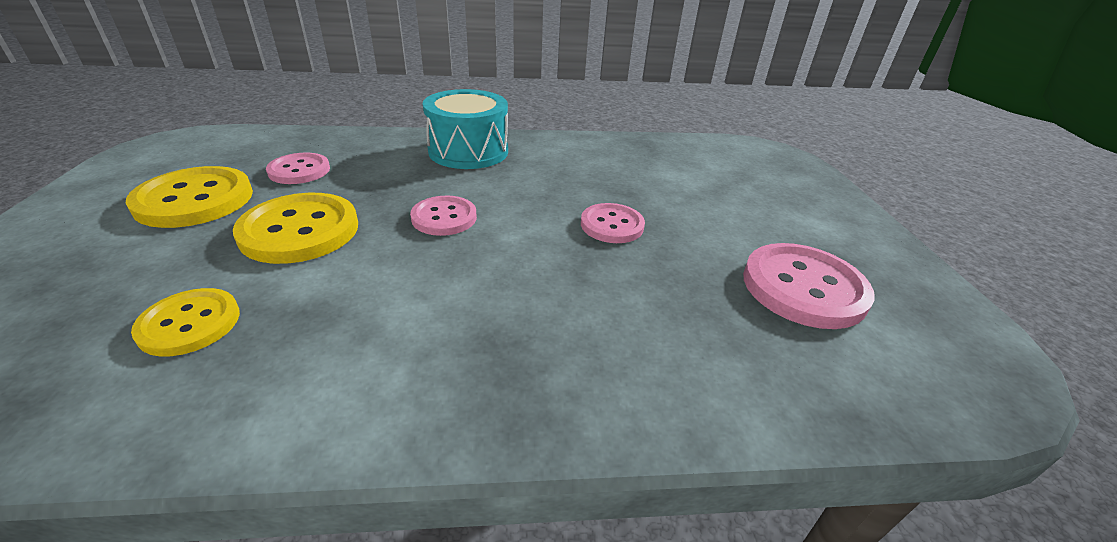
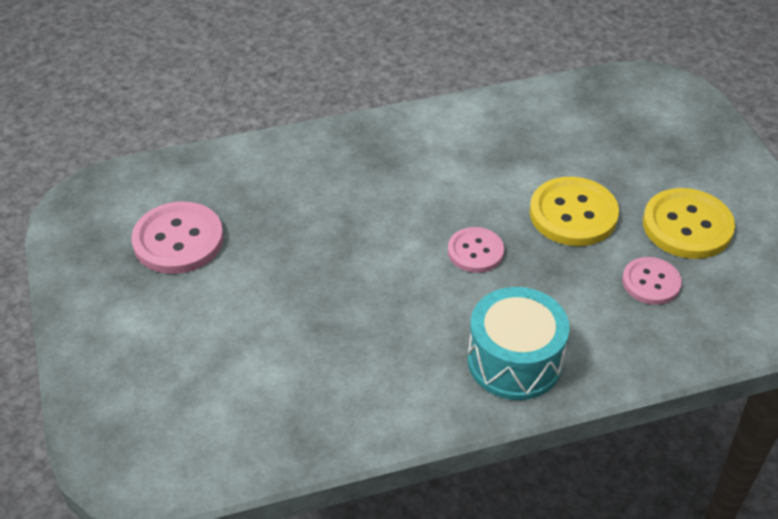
camera: 170 degrees right, 10 degrees up
yellow button [131,288,240,356] -> none
pink button [581,203,645,243] -> none

